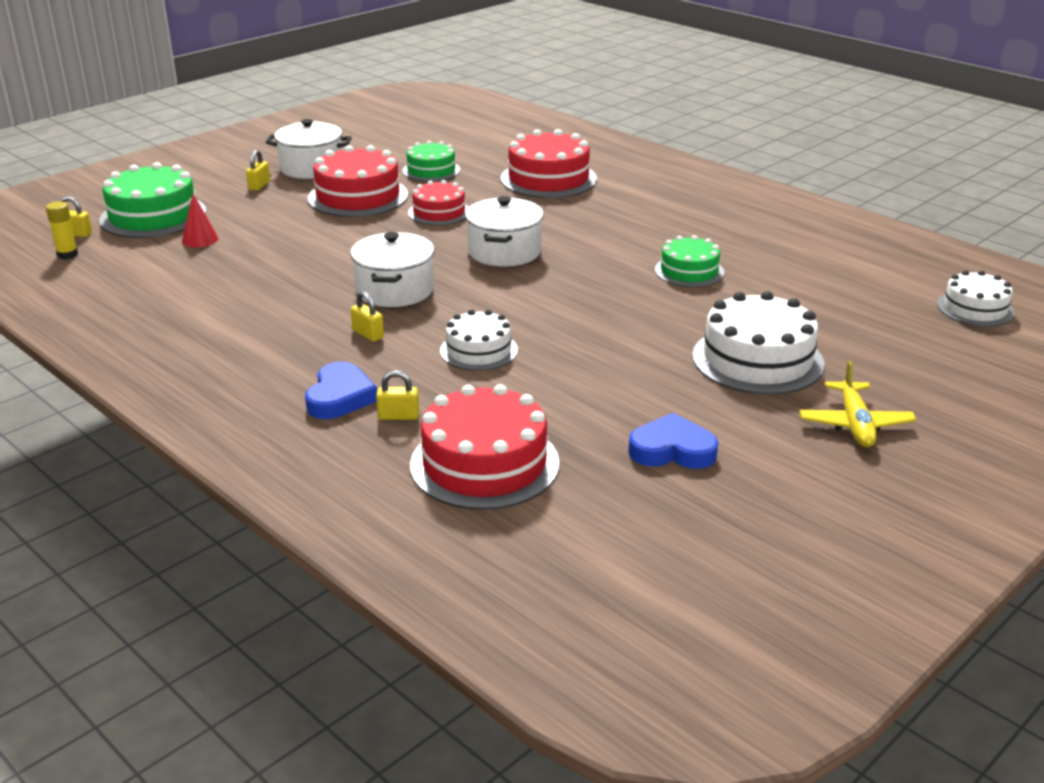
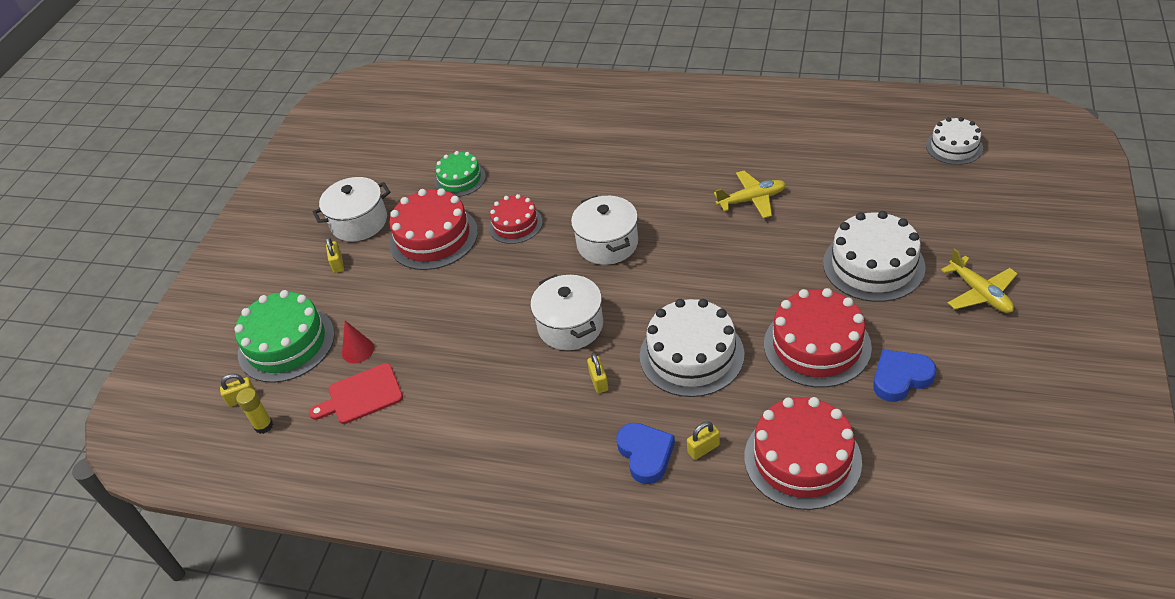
camera: 25 degrees left, 15 degrees up
yellow padlock [351,291,384,342] -> yellow padlock turned 60 degrees clockwise [587,353,608,393]
white cake [440,309,518,371] -> white cake [640,299,745,397], size x1.65
red cake [500,129,597,198] -> red cake moved to [764,288,872,388]
green cake [655,235,724,287] -> yellow plane [714,171,786,218]
none -> red cutting board [309,363,403,424]

